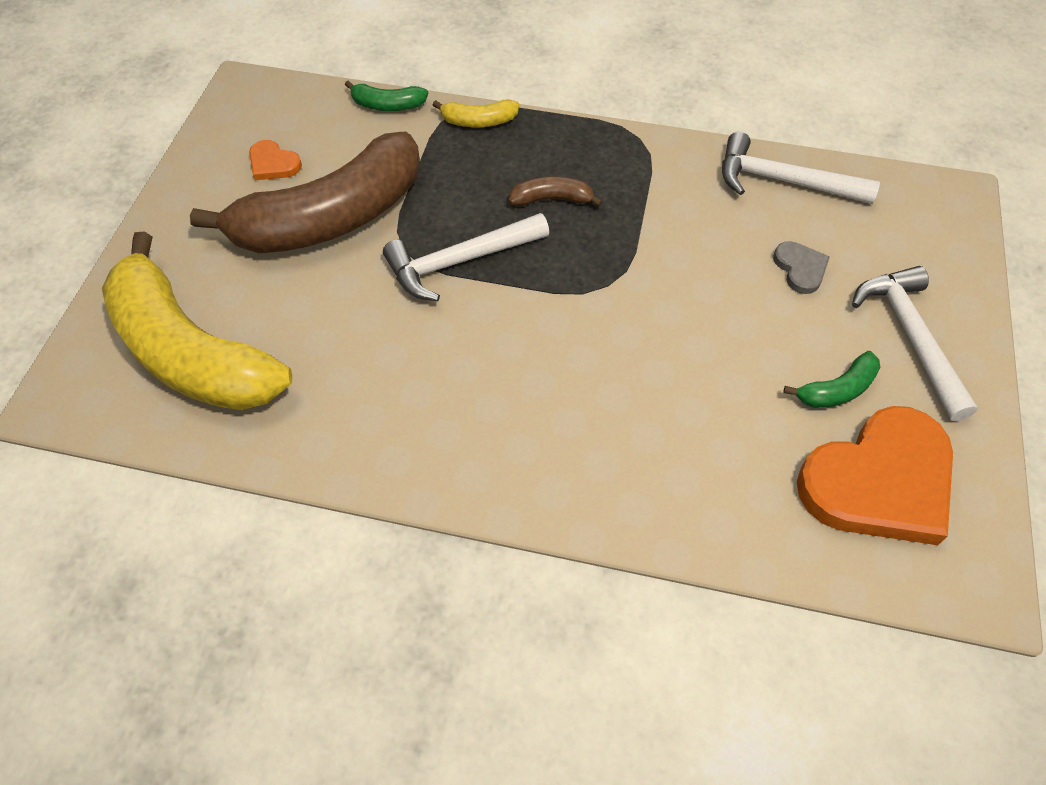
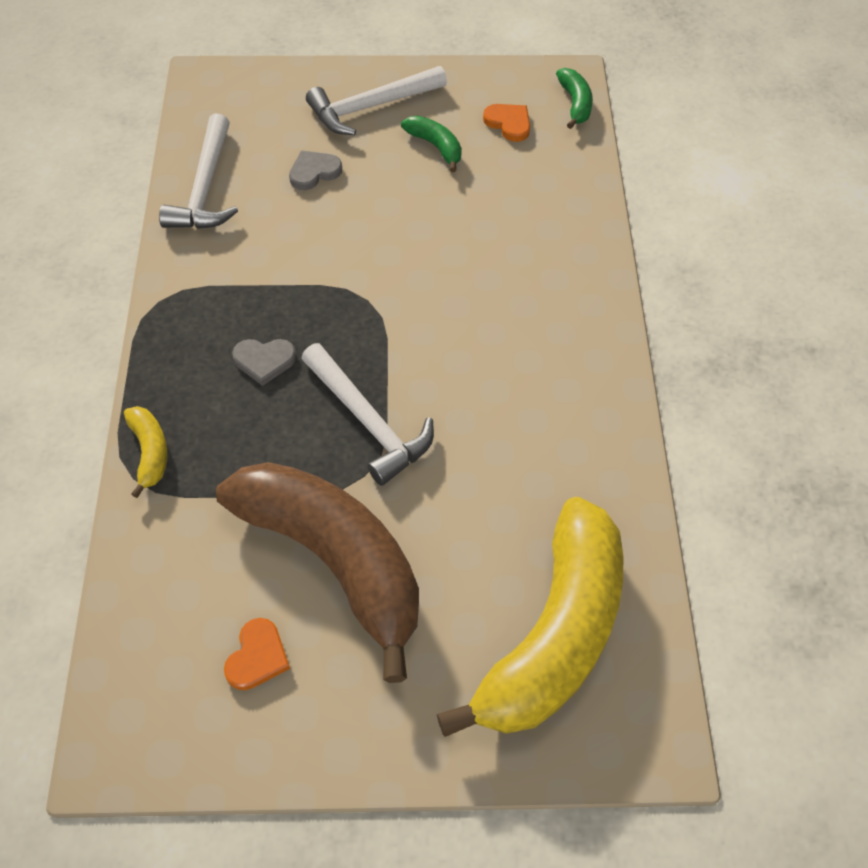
camera: 105 degrees left, 0 degrees up
green banana [345,80,428,111] -> green banana moved to [556,68,593,129]
brown banana [508,176,603,207] -> grey heart [232,339,296,386]
orange heart [797,406,953,545] -> orange heart [483,104,530,142], size x0.44

